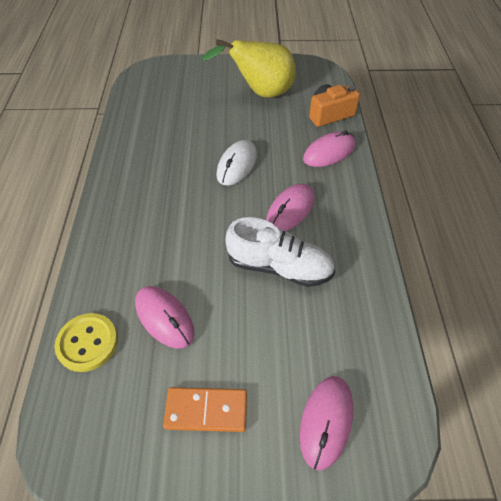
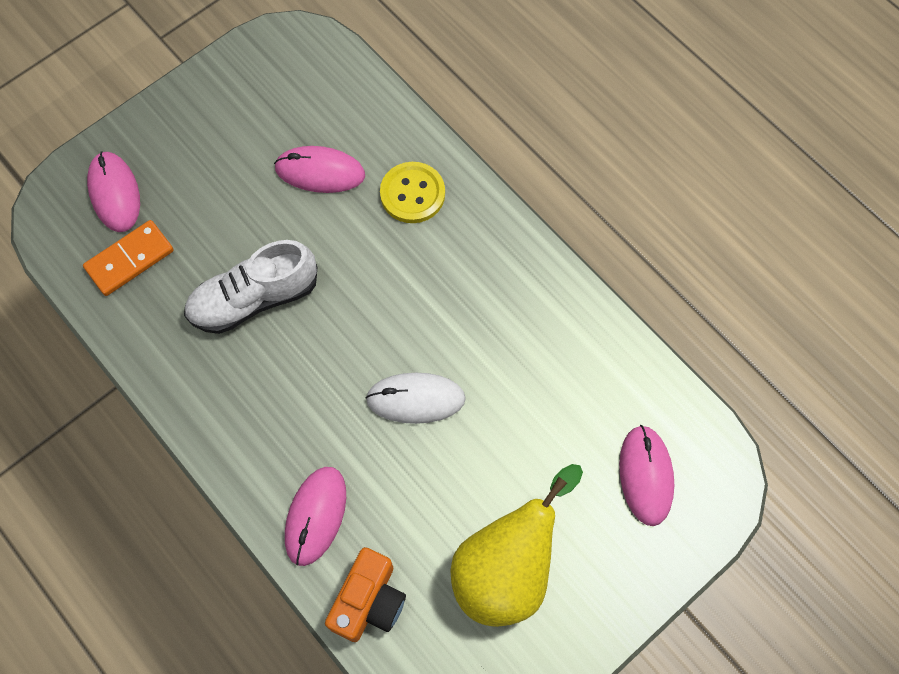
camera: 140 degrees right, 15 degrees up
yellow button [55,313,118,372] -> yellow button moved to [380,162,445,223]
orange domino [163,387,247,432] -> orange domino moved to [83,220,174,296]
white mouse [216,140,257,186] -> white mouse turned 75 degrees counterclockwise [366,373,466,424]
pink mouse [266,184,314,231] -> pink mouse moved to [619,425,674,526]

